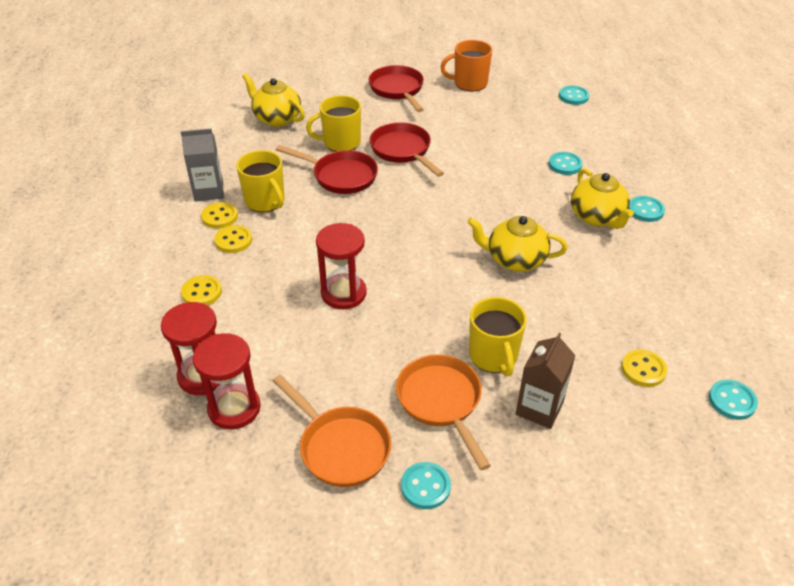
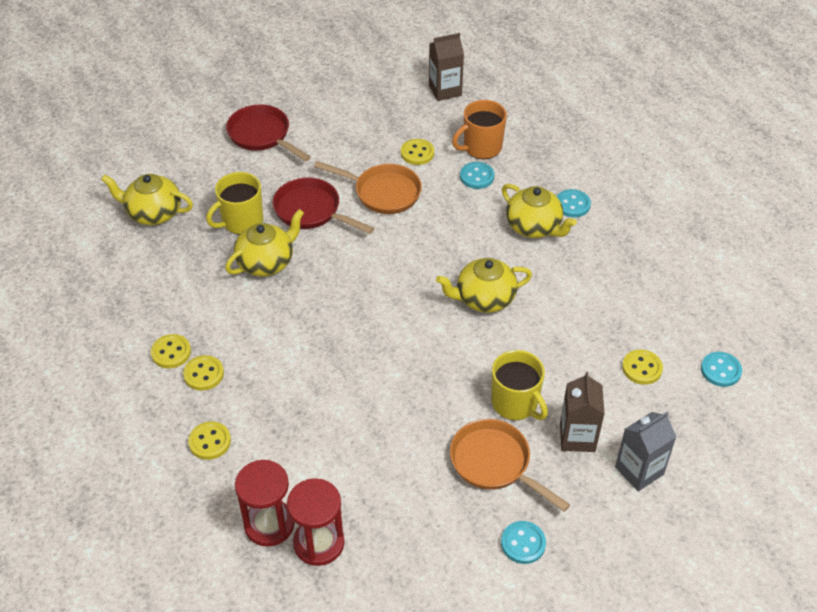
camera: 25 degrees left, 5 degrees up
grey carton [181,129,223,201] -> grey carton moved to [615,412,676,491]
yellow mug [236,150,285,212] -> none
orange pan [273,375,391,487] -> orange pan moved to [314,161,422,214]
red pan [276,145,378,194] -> yellow teapot [225,209,304,276]
red hourglass [316,223,367,309] -> none
orange mug [441,40,492,92] -> orange mug moved to [452,100,507,159]
turquoise button [559,86,589,105] -> brown carton [429,33,464,101]
none -> yellow button [401,139,434,165]

